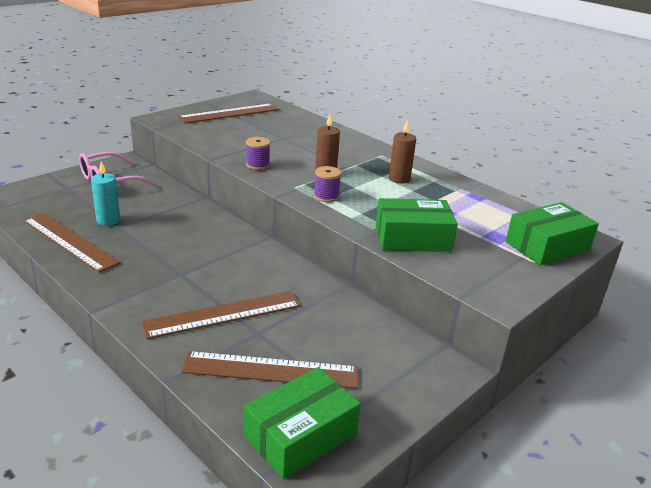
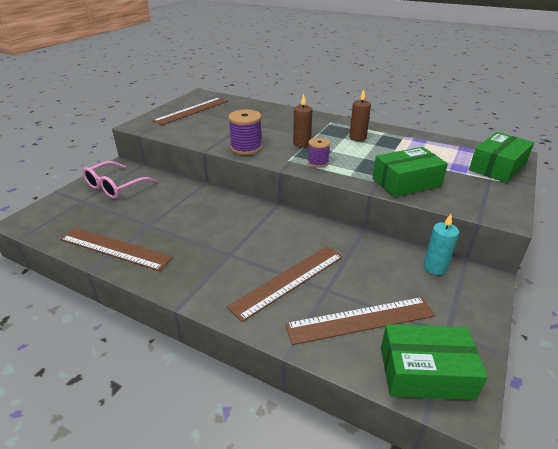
camera: 15 degrees left, 5 degrees up
turquoise candle [91,161,120,226] -> turquoise candle moved to [423,214,459,275]
green box [244,367,361,479] -> green box turned 60 degrees clockwise [381,324,488,400]
purple spool [246,137,271,170] -> purple spool [228,109,262,155], size x1.60

